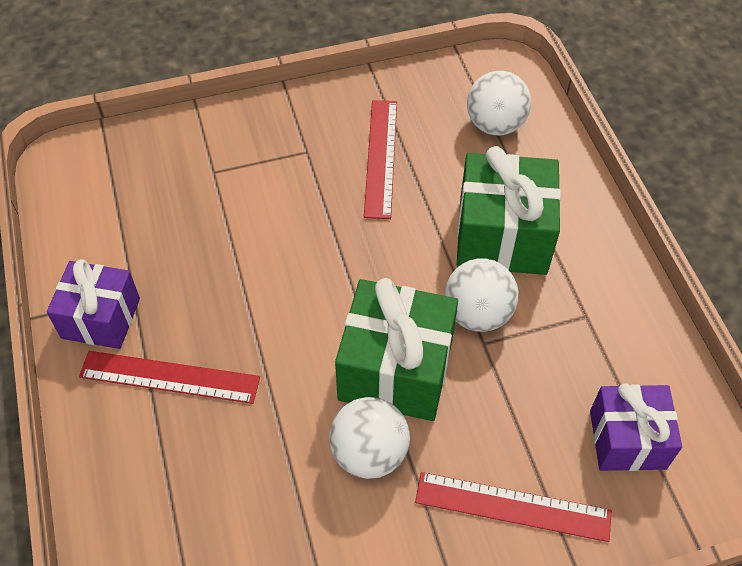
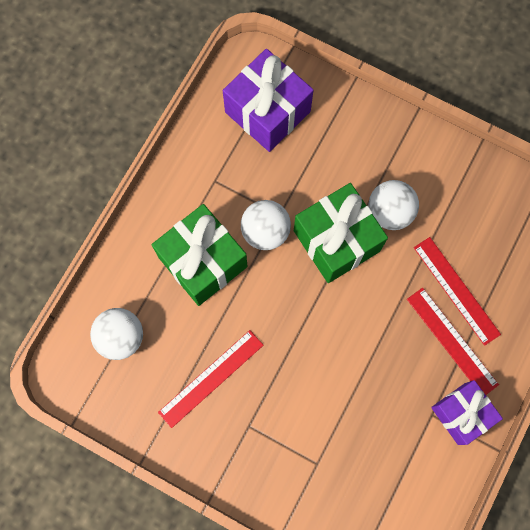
camera: 135 degrees left, 20 degrees up
red ruler [415,472,612,542] -> red ruler moved to [414,237,501,346]
purple gift [590,384,682,471] -> purple gift [223,49,313,152], size x1.51

